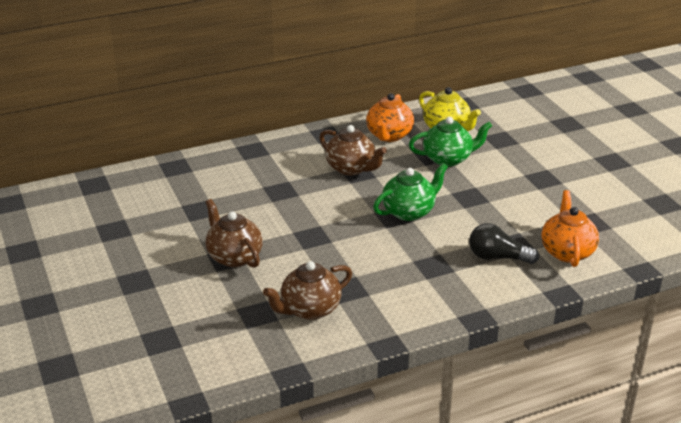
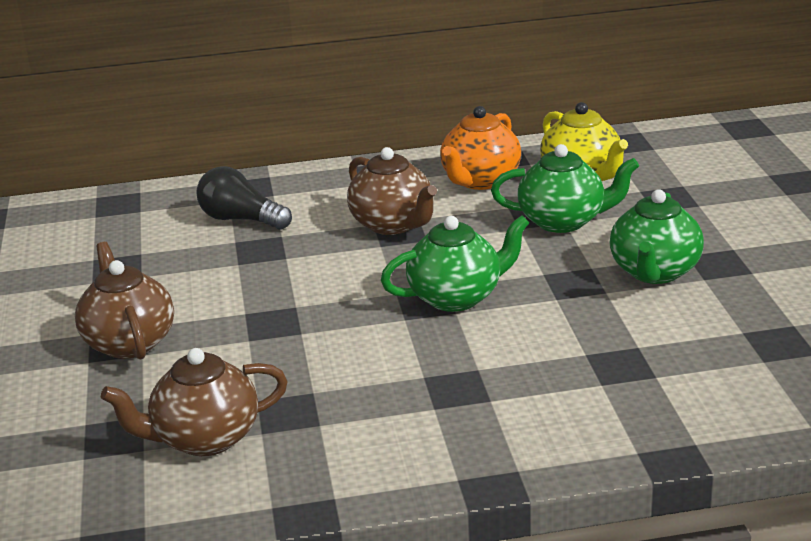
camera: 15 degrees right, 5 degrees down
black light bulb [469,223,539,264] -> black light bulb moved to [196,166,292,230]
orange teapot [541,190,599,267] -> none
none -> green teapot [610,189,704,284]

